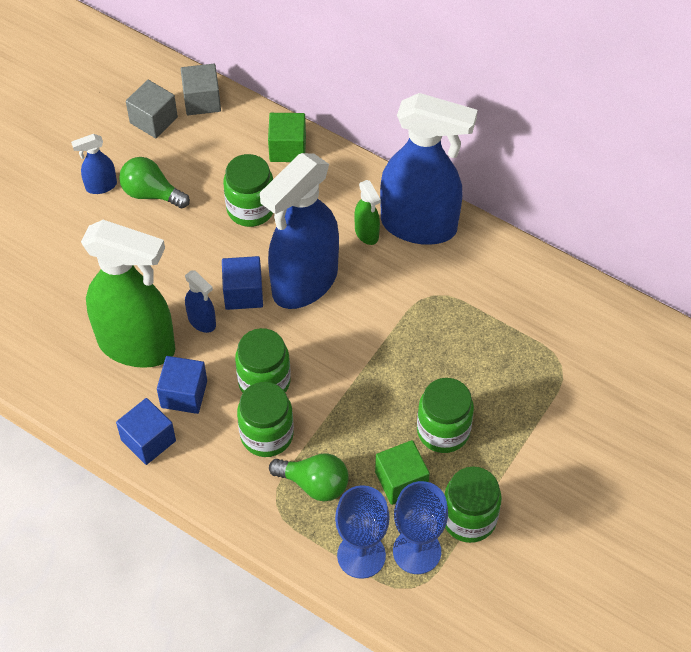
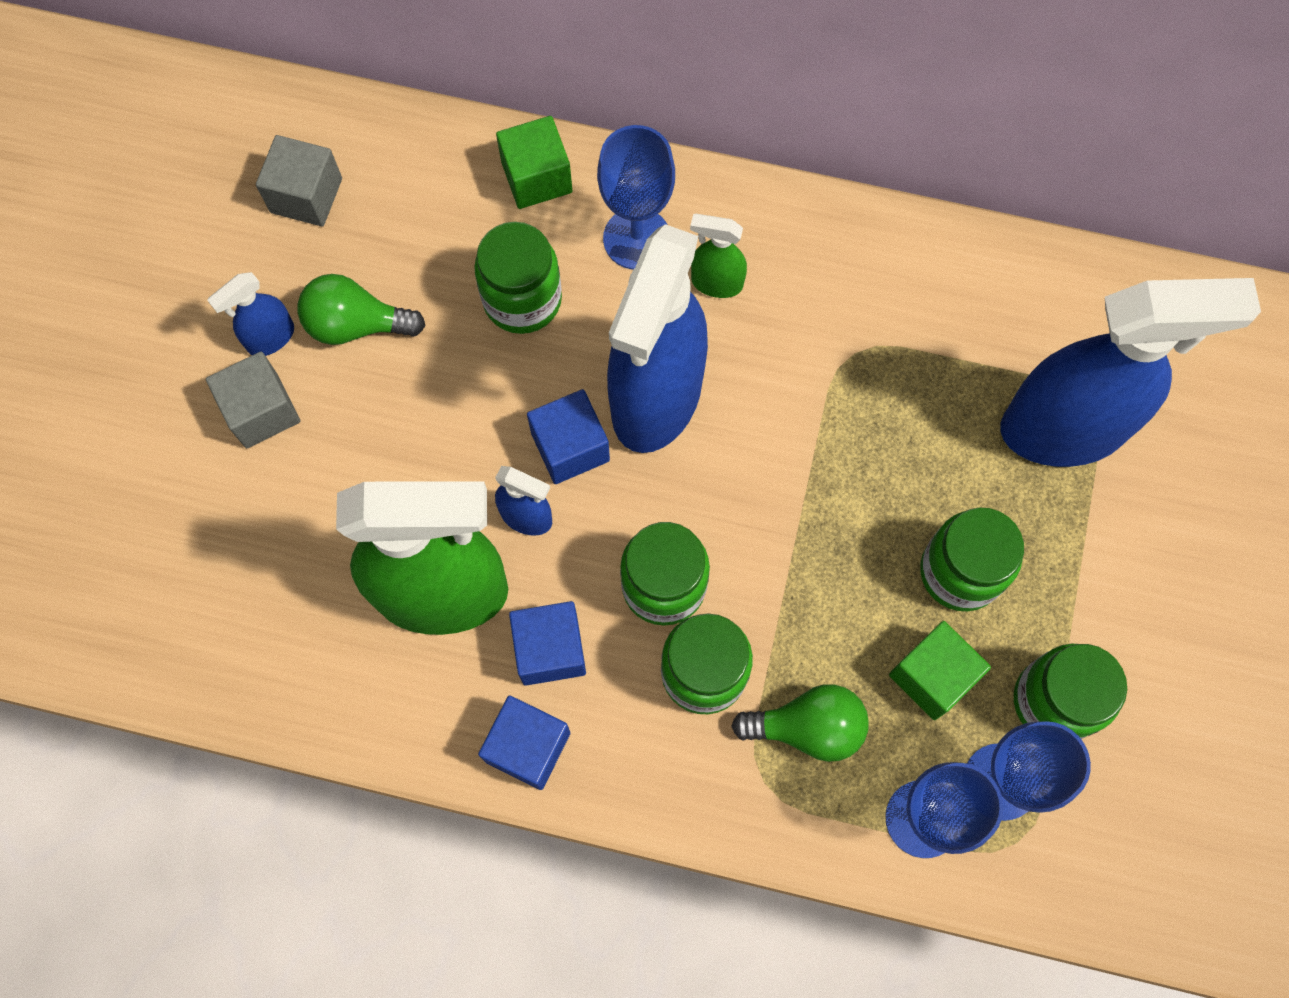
camera: 20 degrees left, 15 degrees up
grey cube [181,64,221,115] -> grey cube moved to [206,352,301,448]
green spray bottle [354,180,381,245] -> green spray bottle turned 150 degrees clockwise [690,214,747,298]
blue spray bottle [380,93,478,245] -> blue spray bottle moved to [1000,278,1261,467]
none -> blue goblet [597,125,675,270]

